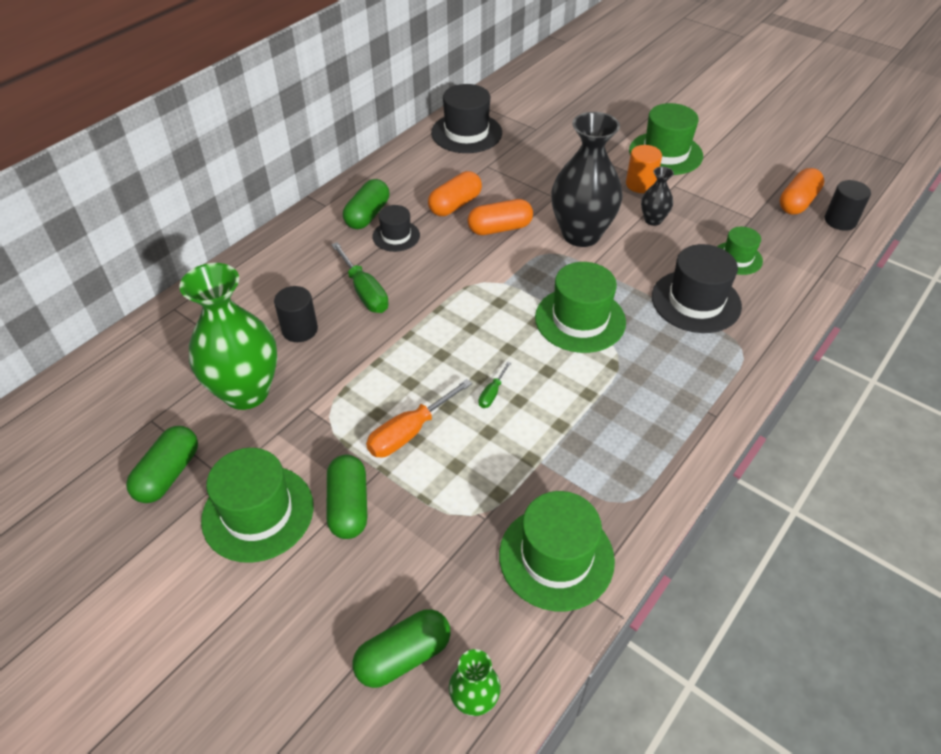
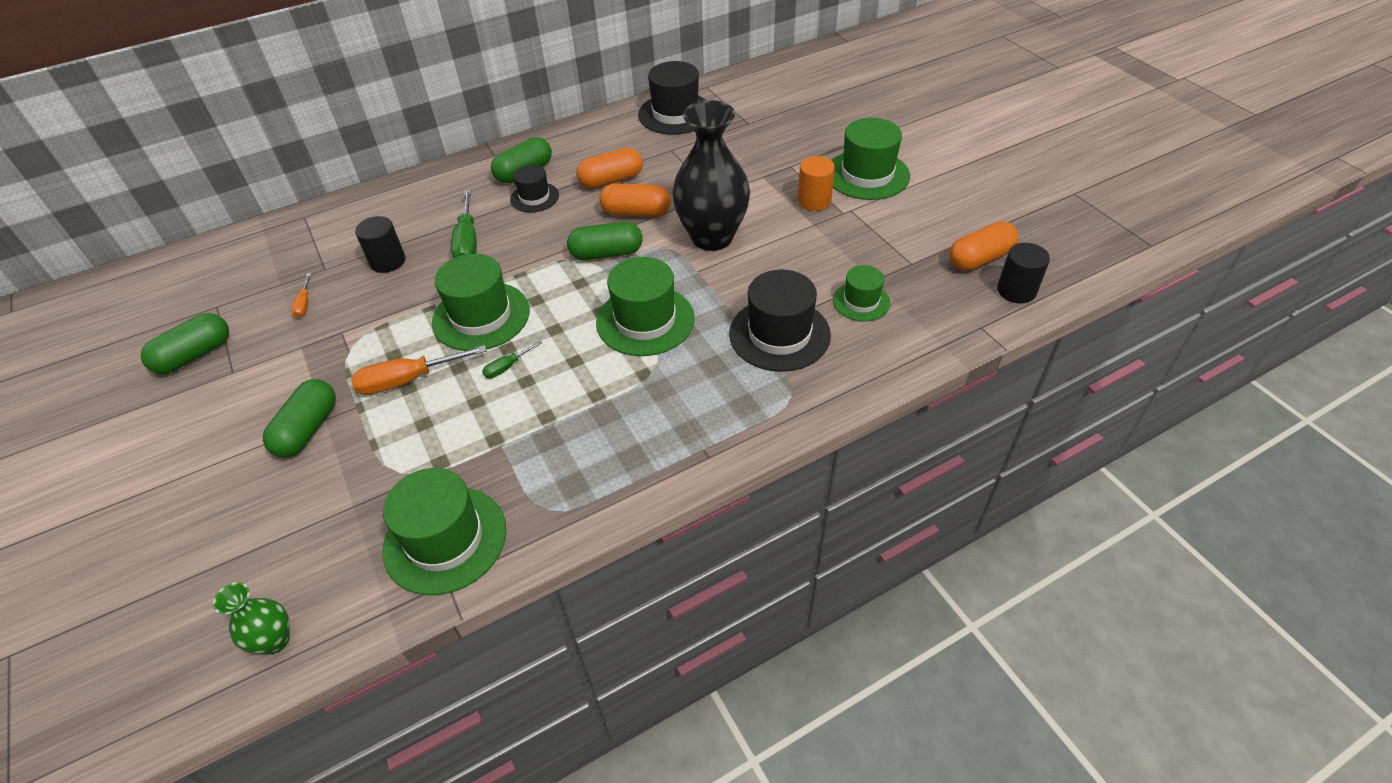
camera: 25 degrees right, 0 degrees up
green vase [179,263,278,410] -> orange screwdriver [291,273,311,318]
green hat [201,448,314,563] -> green hat moved to [432,254,530,351]
green capsule [353,609,451,688] -> green capsule moved to [567,222,643,260]
black vase [641,167,674,226] -> none

